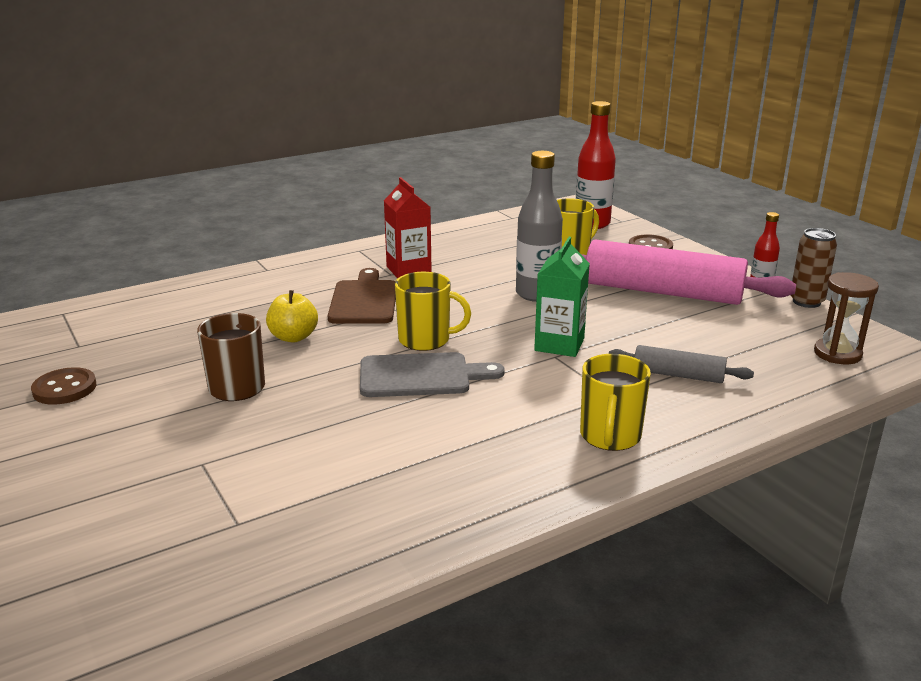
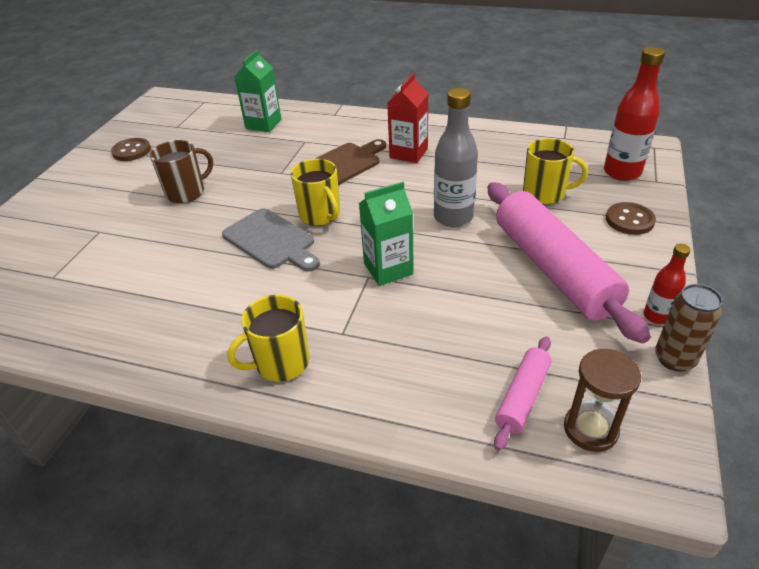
camera: 50 degrees right, 15 degrees up
yellow apple [266,290,318,342] -> none
grey rolling pin [609,345,754,383] -> none
none -> green carton [234,50,281,132]
none -> pink rolling pin [494,336,552,451]

